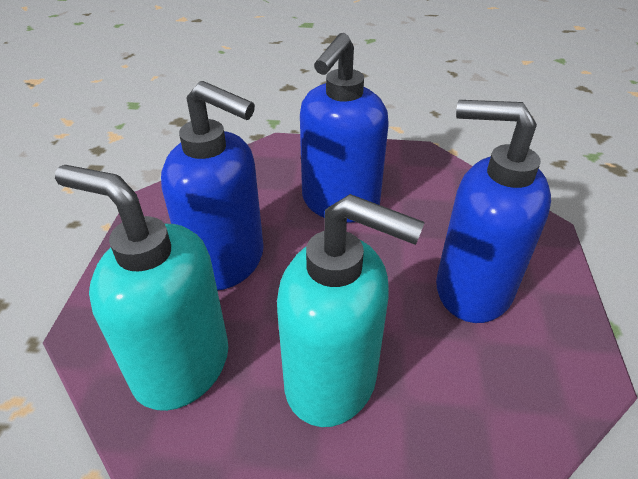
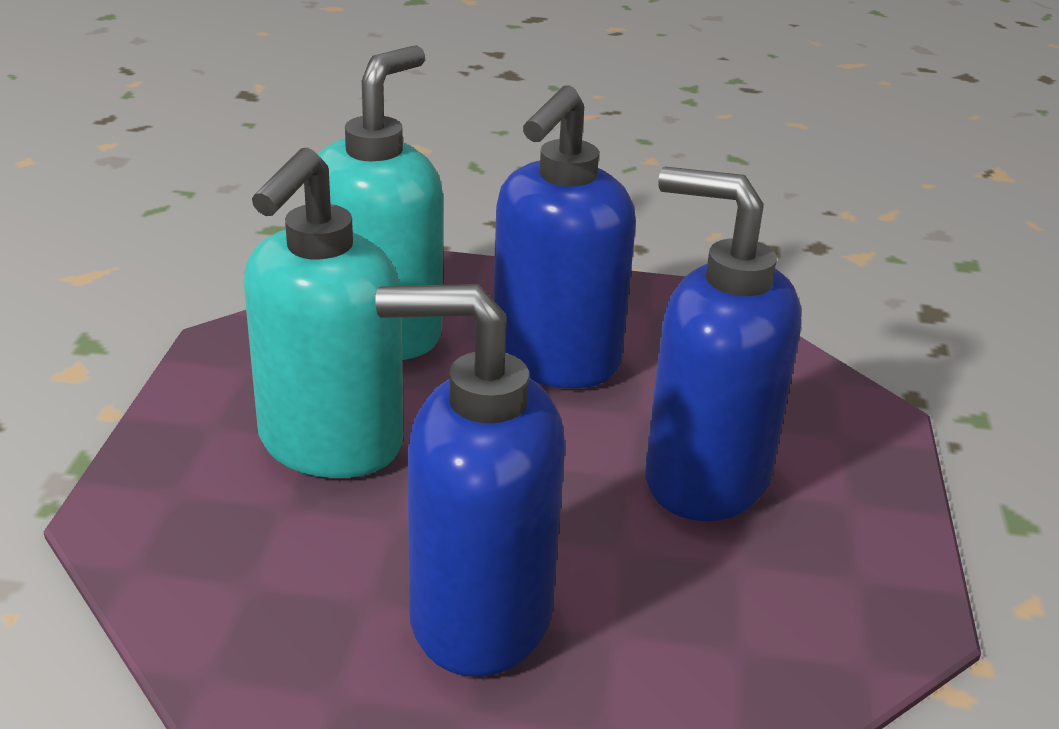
camera: 90 degrees right, 10 degrees down
blue soap dispenser [436,100,551,323] -> blue soap dispenser turned 105 degrees counterclockwise [376,284,565,677]

